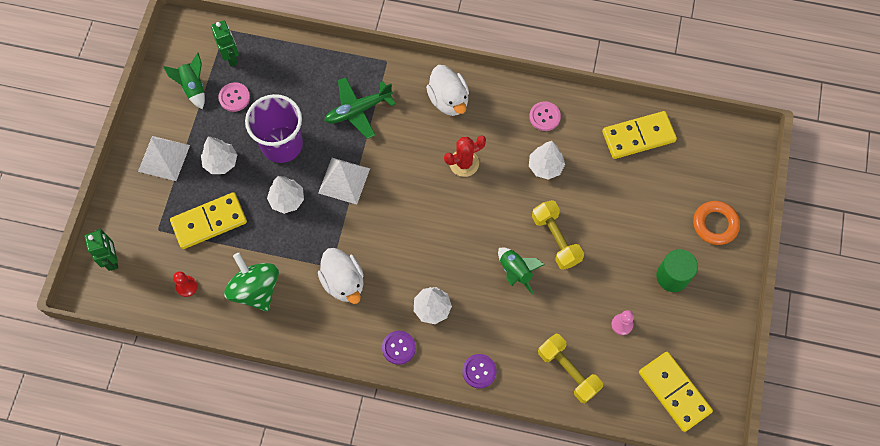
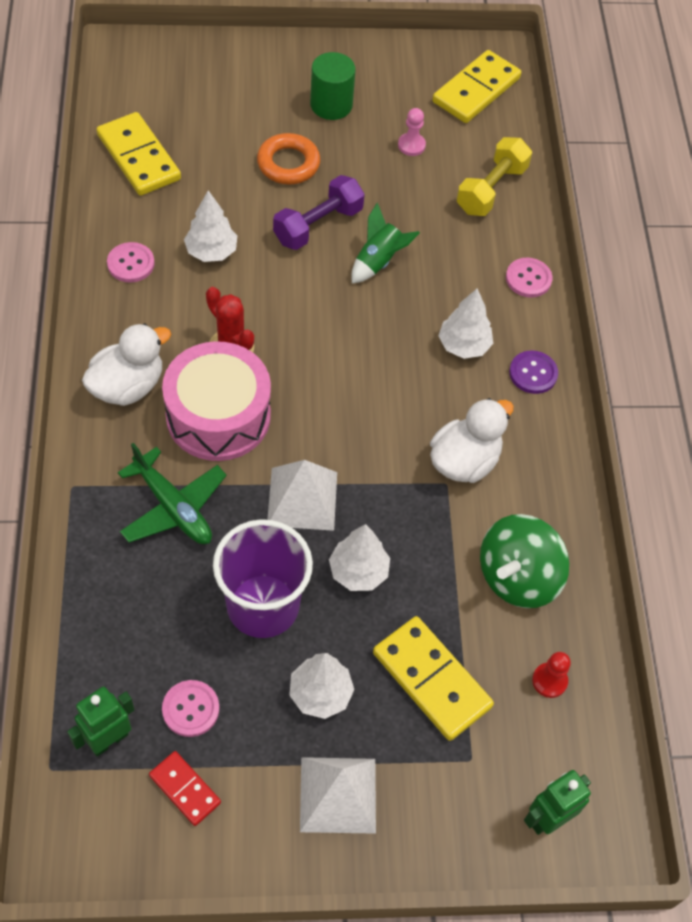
camera: 110 degrees left, 10 degrees down
green rocket [163,53,205,109] -> red domino [149,751,221,826]
purple button [462,354,497,389] -> pink button [506,257,552,298]
yellow dumbbell [532,200,584,270] -> purple dumbbell [273,175,365,250]
orange ring [693,201,740,245] -> orange ring moved to [257,133,320,185]
none -> pink drum [162,341,271,461]

